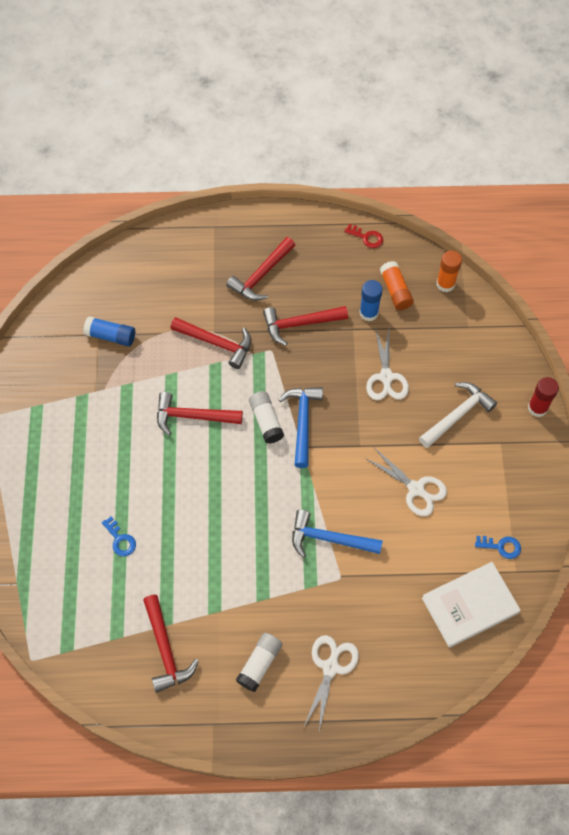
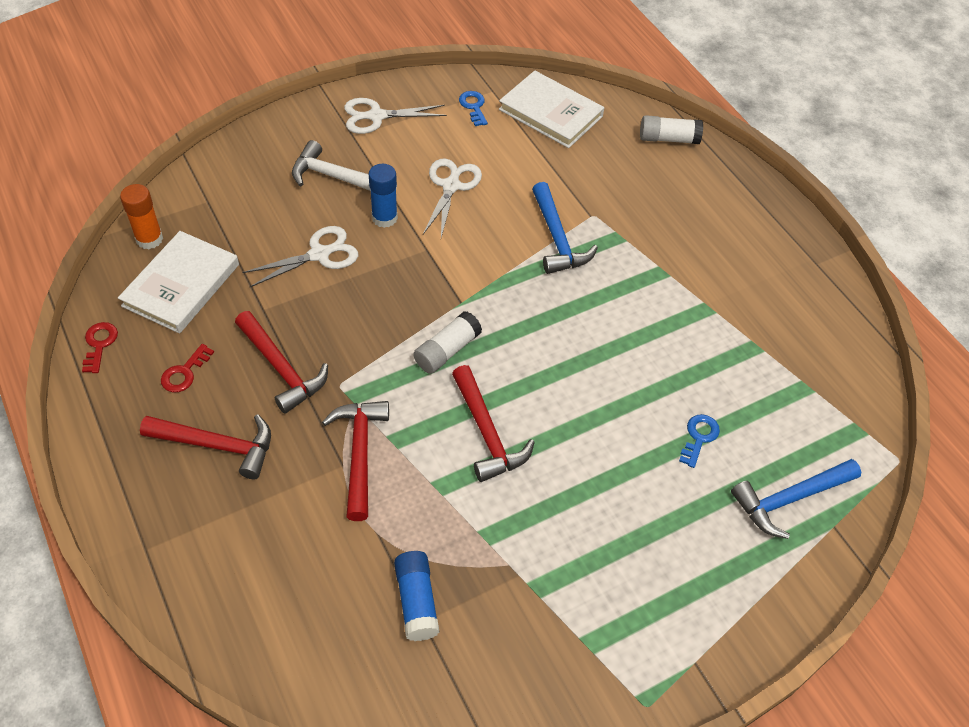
camera: 120 degrees left, 10 degrees down
red hammer [143,595,199,693] -> none
white glue stick [236,633,282,692] -> white glue stick moved to [640,115,703,144]
blue hammer [278,387,323,468] -> blue hammer moved to [731,459,861,539]
white scissors [304,635,359,731] -> white scissors moved to [344,98,447,134]
blue glue stick [359,280,383,321] -> blue glue stick moved to [369,164,398,228]
orange glue stick [380,261,414,310] -> white book [118,231,239,333]
red glue stick [528,377,559,417] -> none
none -> red key [161,344,214,392]

